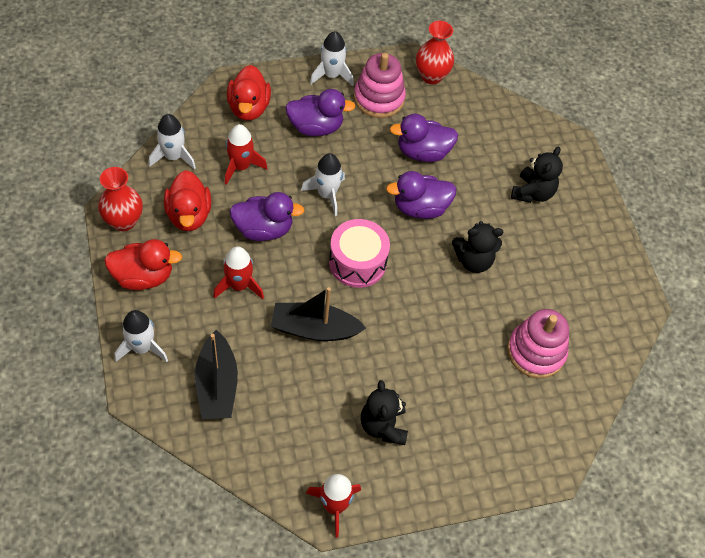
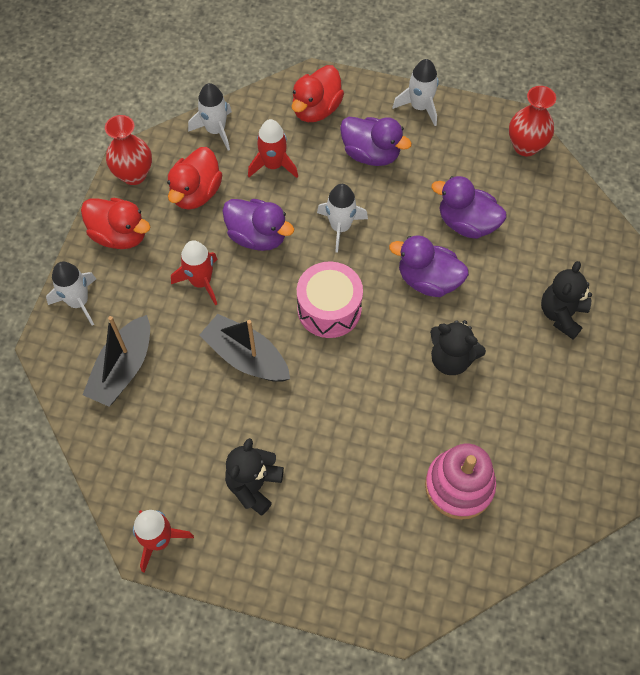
camera: 35 degrees right, 5 degrees up
pink stacking toy [354,53,406,118] -> none
black teddy bear [511,146,563,203] -> black teddy bear turned 150 degrees clockwise [541,261,592,339]

